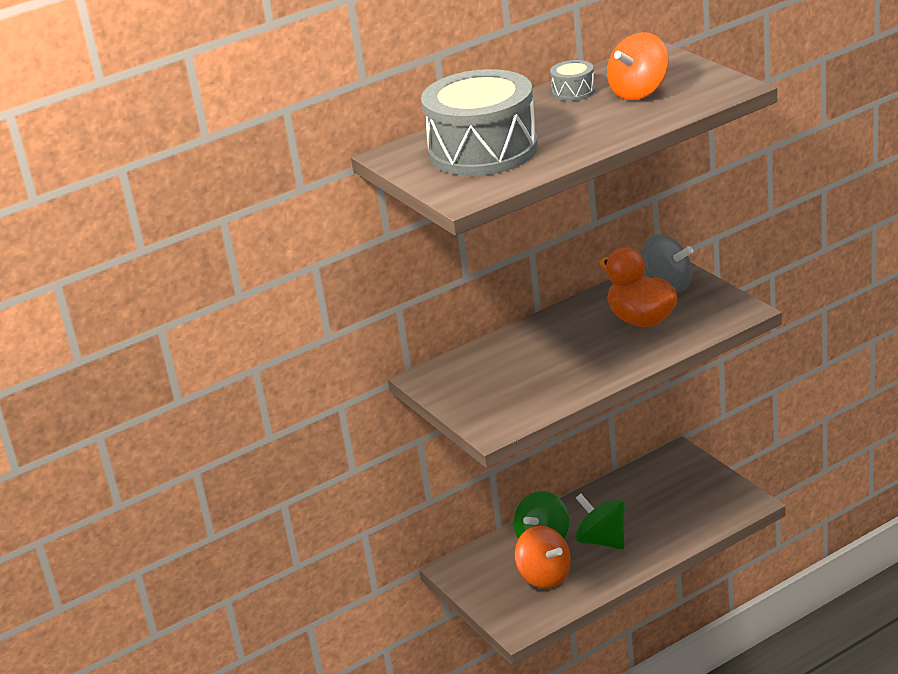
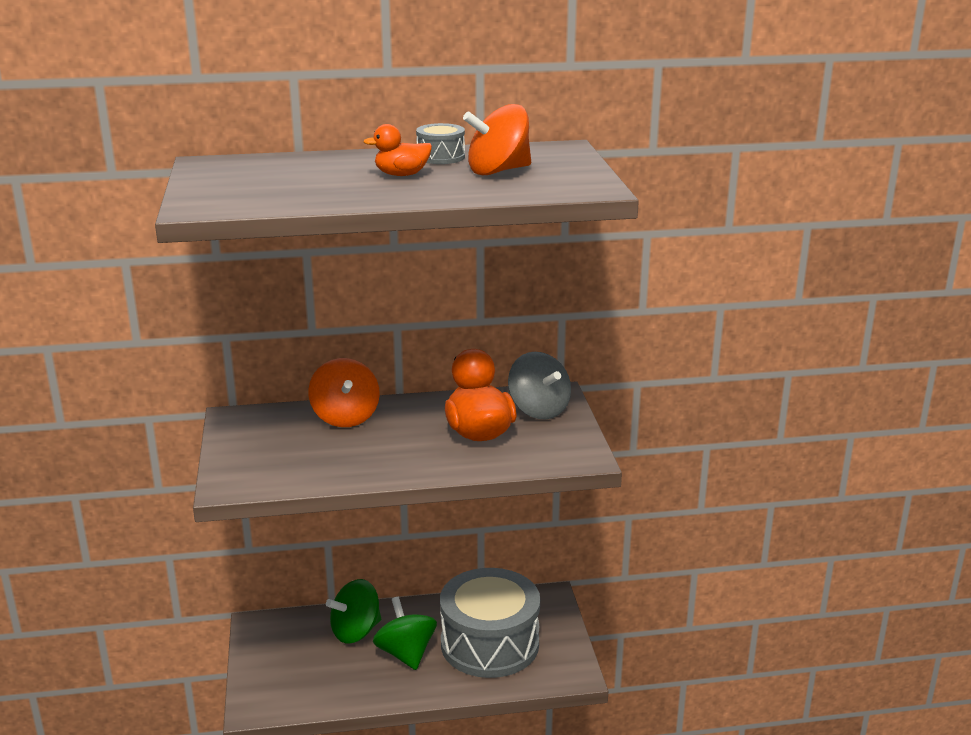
camera: 20 degrees right, 5 degrees down
grey drum [421,69,538,176] -> grey drum moved to [440,568,540,678]
orange spinning top [514,526,571,588] -> orange spinning top moved to [308,358,380,427]
none -> orange duck [363,124,432,176]

